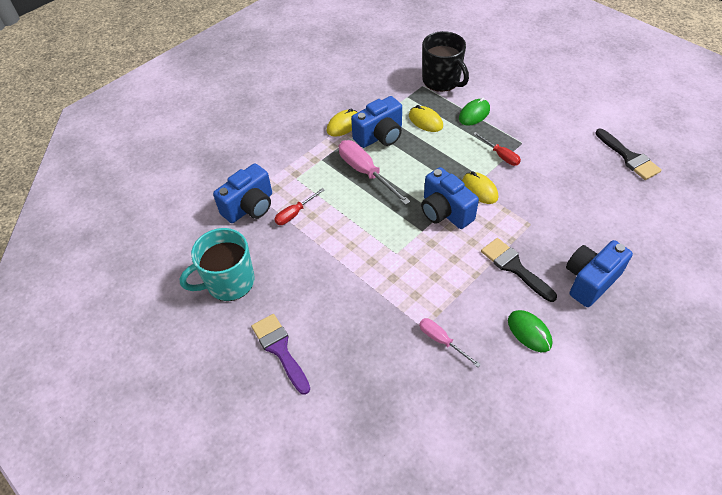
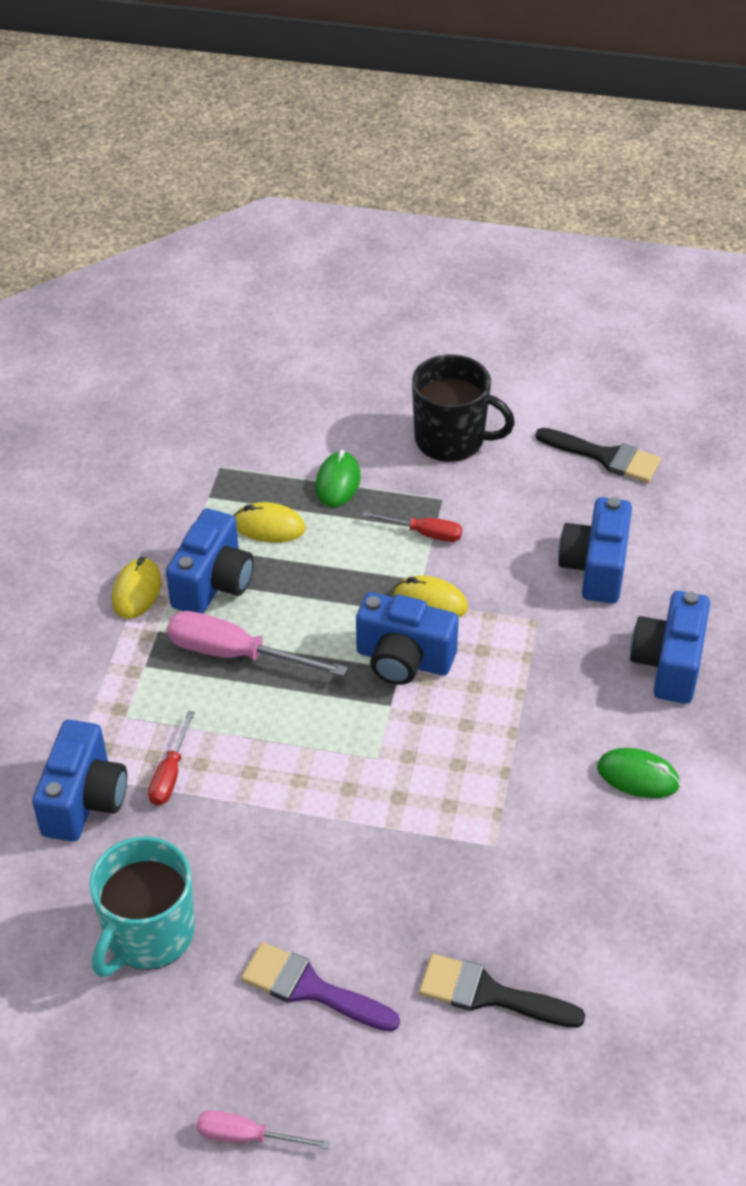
camera: 35 degrees left, 5 degrees down
pink screwdriver [419,318,481,367] -> pink screwdriver moved to [197,1110,330,1149]
black mug [422,31,469,92] -> black mug moved to [412,354,515,462]
black brush [481,238,557,302] -> black brush moved to [419,954,585,1028]
none -> blue camera [558,497,632,603]

